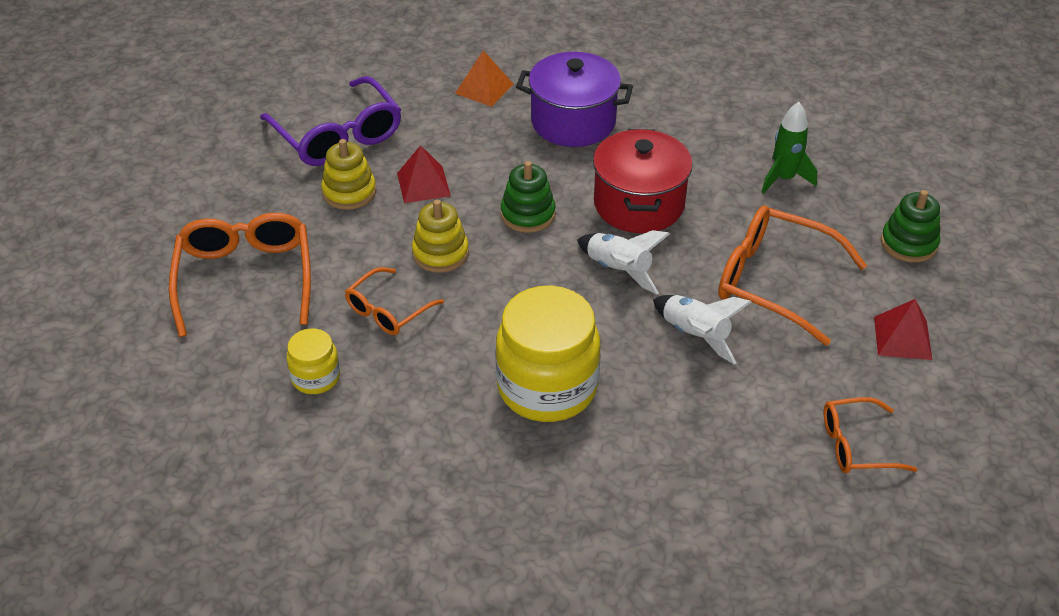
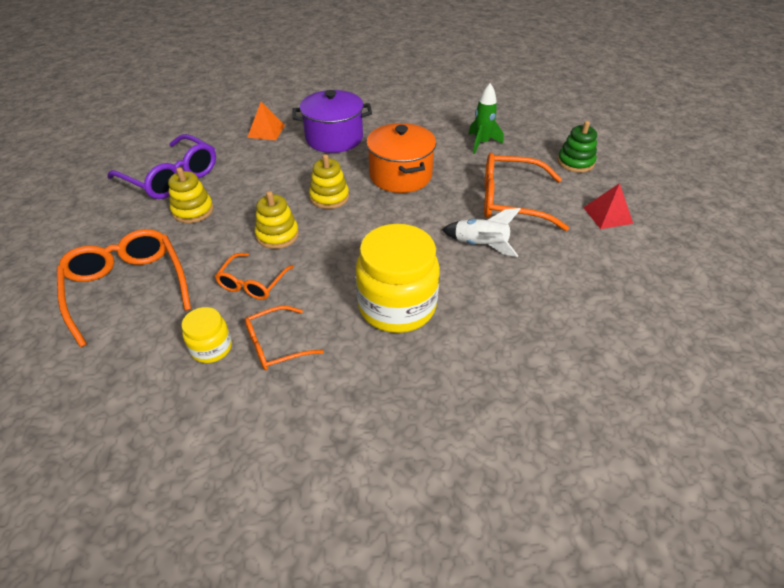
camera: 20 degrees left, 0 degrees up
red pyramid [397,145,451,203] -> none
green stacking toy [501,161,556,233] -> yellow stacking toy [309,154,349,209]
white rocket [577,230,669,295] -> none
red pot [593,129,693,233] -> orange pot [366,123,436,193]
orange glasses [824,397,918,473] -> orange glasses moved to [245,306,324,371]

